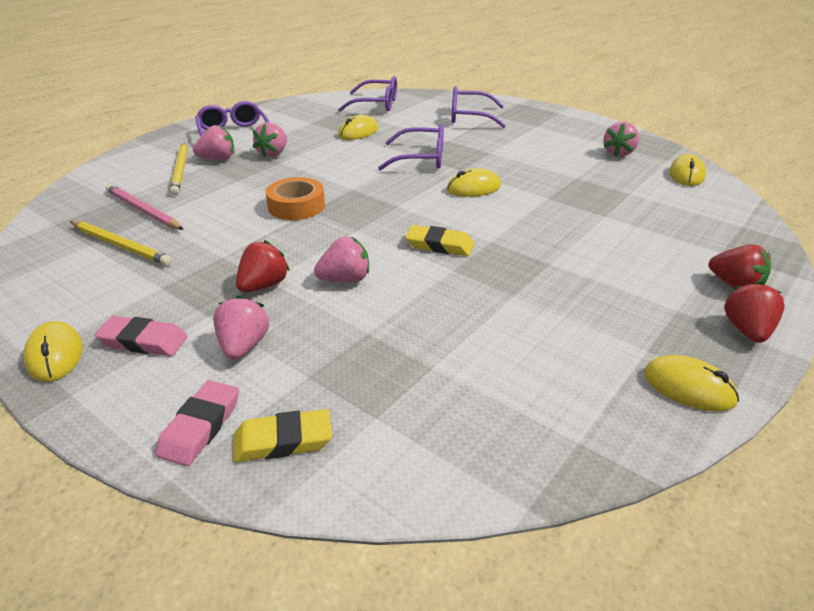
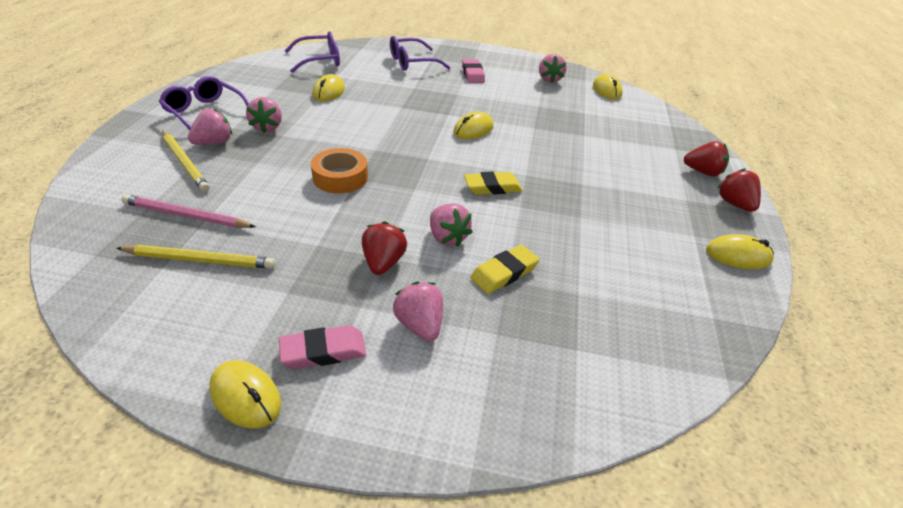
camera: 30 degrees left, 5 degrees up
pink eraser [155,380,239,466] -> pink eraser moved to [462,59,485,83]
yellow eraser [233,409,332,462] -> yellow eraser moved to [470,245,540,294]
pink strawberry [314,236,369,283] -> pink strawberry turned 105 degrees clockwise [430,203,473,247]
purple glasses [378,124,444,170] -> none

